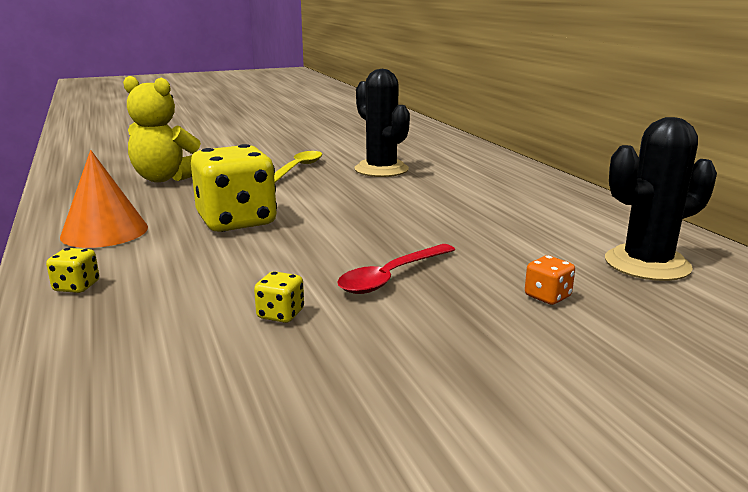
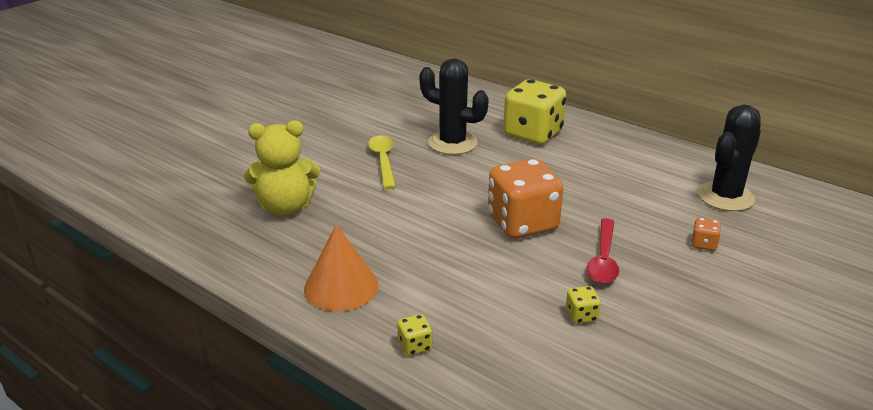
camera: 30 degrees left, 10 degrees up
yellow dice [191,144,277,232] -> yellow dice moved to [503,79,566,145]
none -> orange dice [488,159,563,239]

